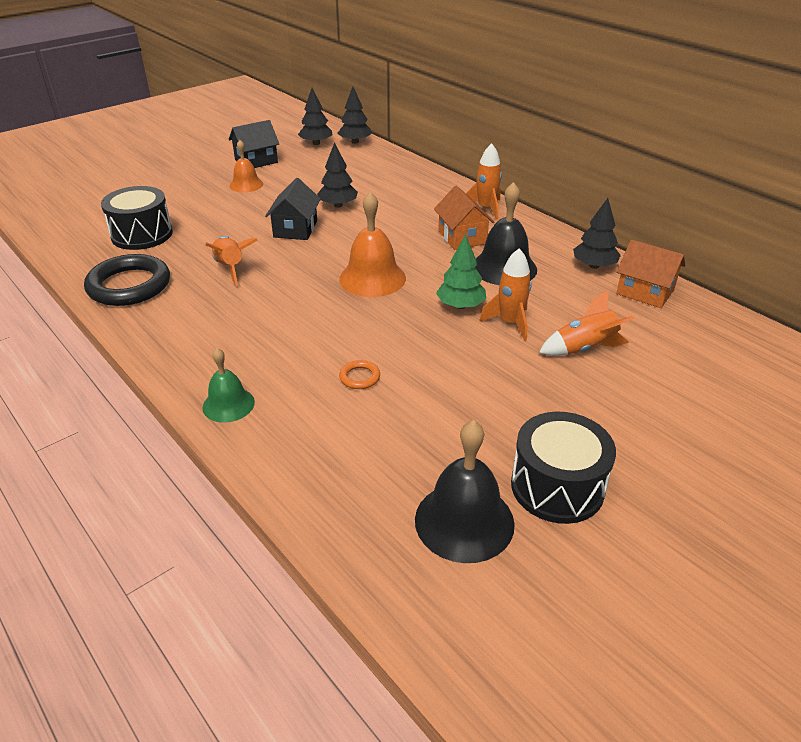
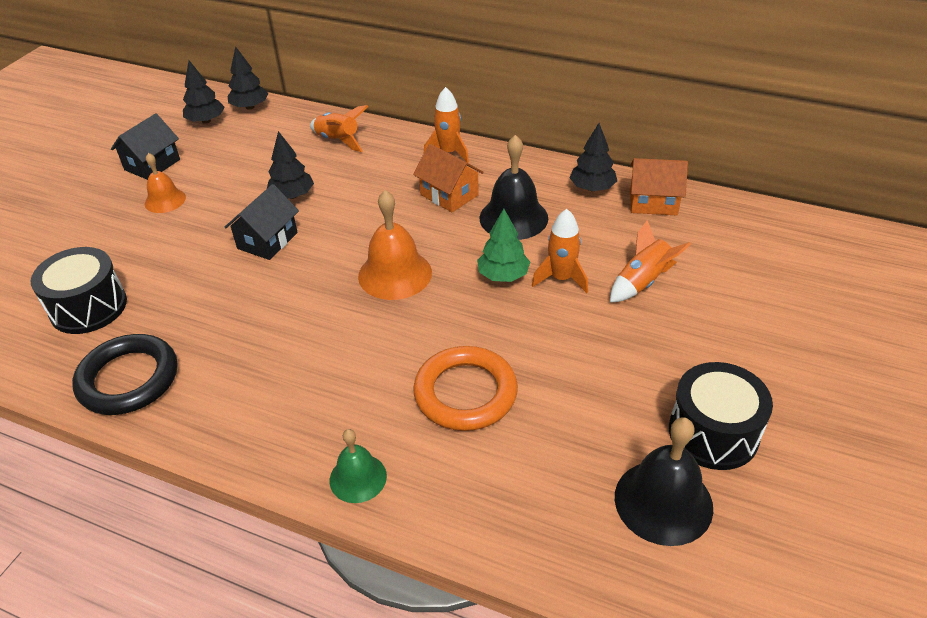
camera: 25 degrees left, 5 degrees up
orange rocket [205,236,258,285] -> orange rocket moved to [310,105,369,152]
black house [265,178,321,240] -> black house turned 45 degrees clockwise [225,184,299,260]
orange ring [339,360,380,389] -> orange ring [413,346,518,431], size x2.36

